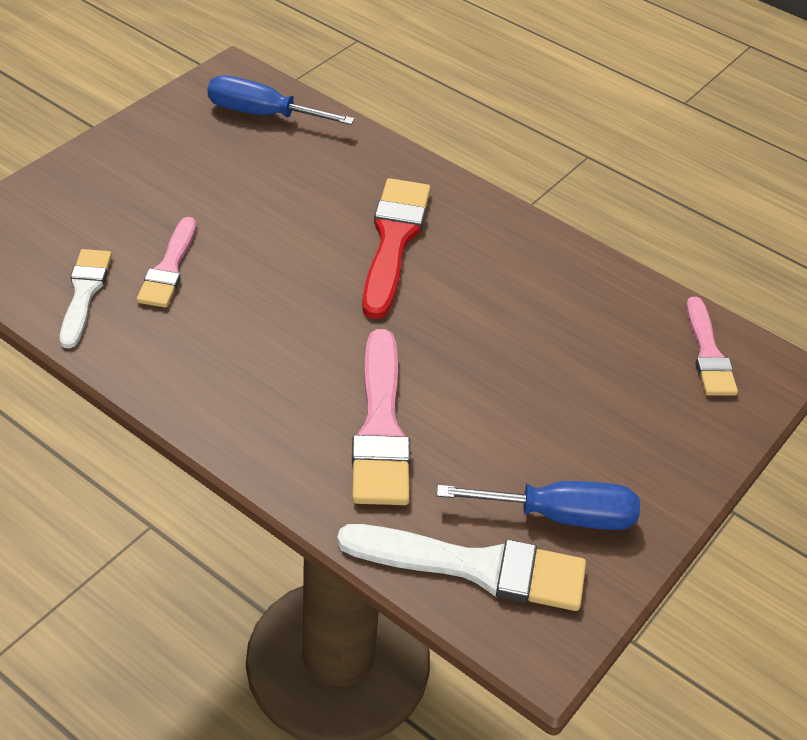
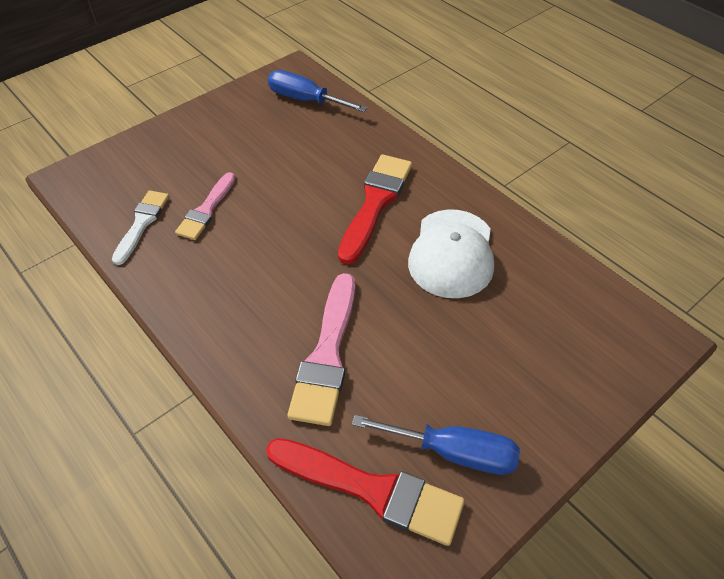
camera: 15 degrees right, 5 degrees up
white brush [337,524,586,611] -> red brush [266,438,465,546]
pink brush [686,297,738,396] -> none
none -> white cap [408,209,494,298]

